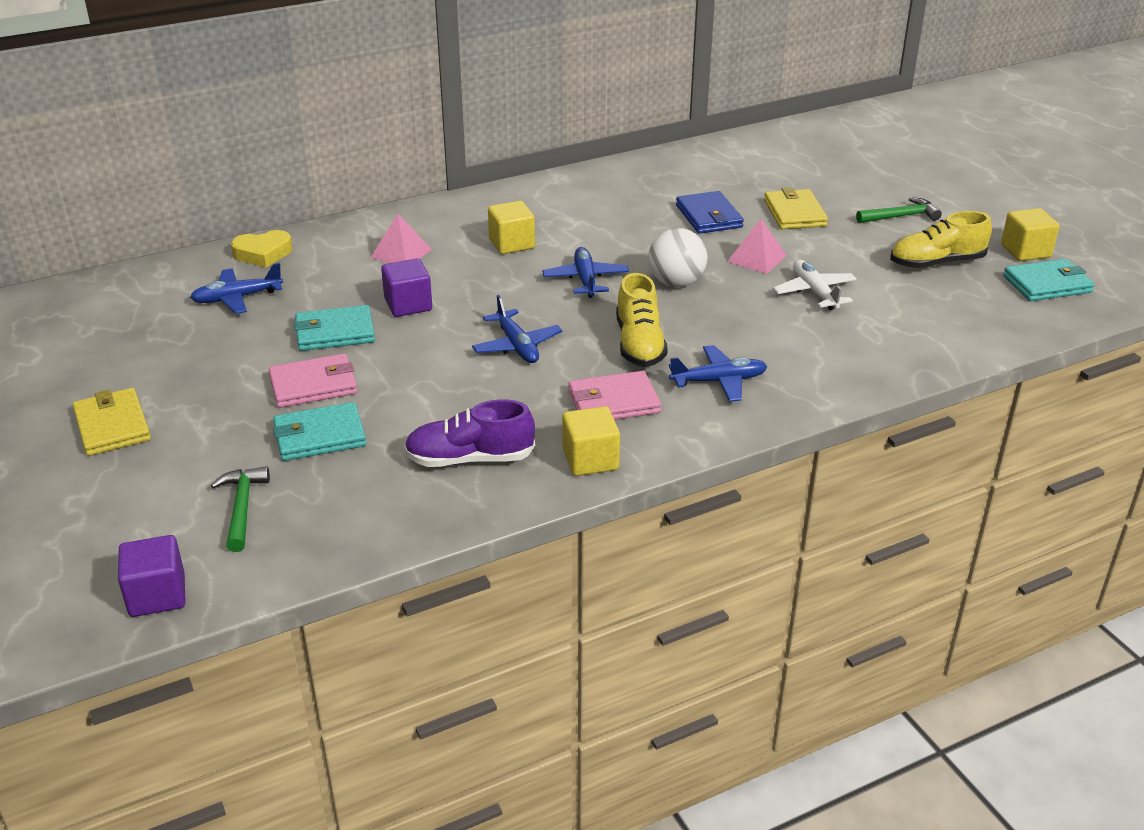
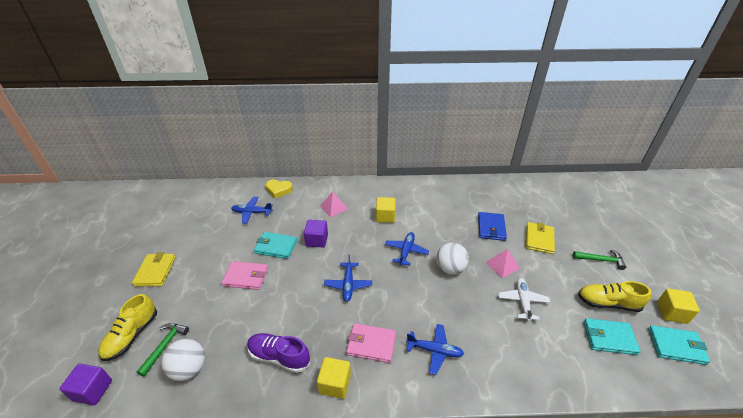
camera: 25 degrees right, 5 degrees up
turquoise wallet [273,402,366,461] -> turquoise wallet moved to [584,318,641,355]
yellow shoe [616,273,668,367] -> yellow shoe moved to [98,294,157,361]
none -> white ball [161,339,205,381]

